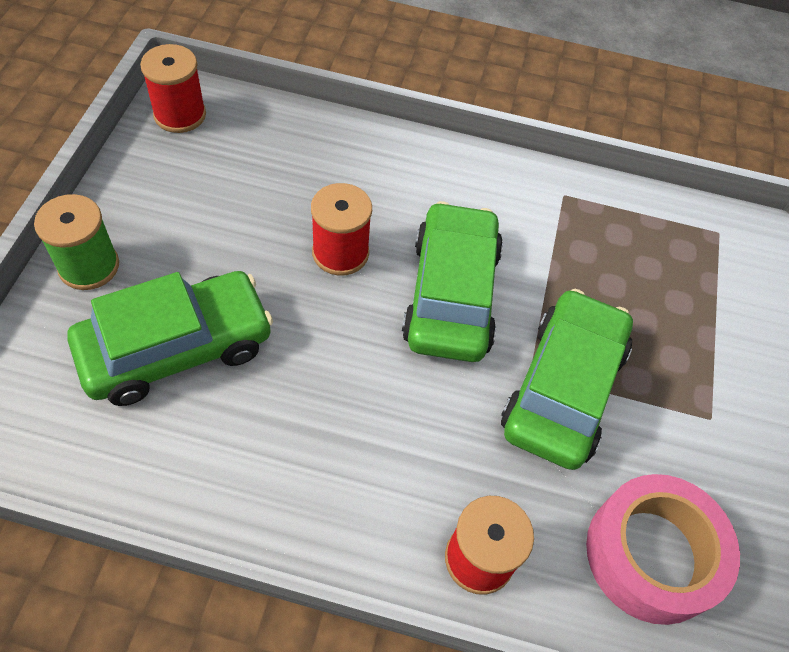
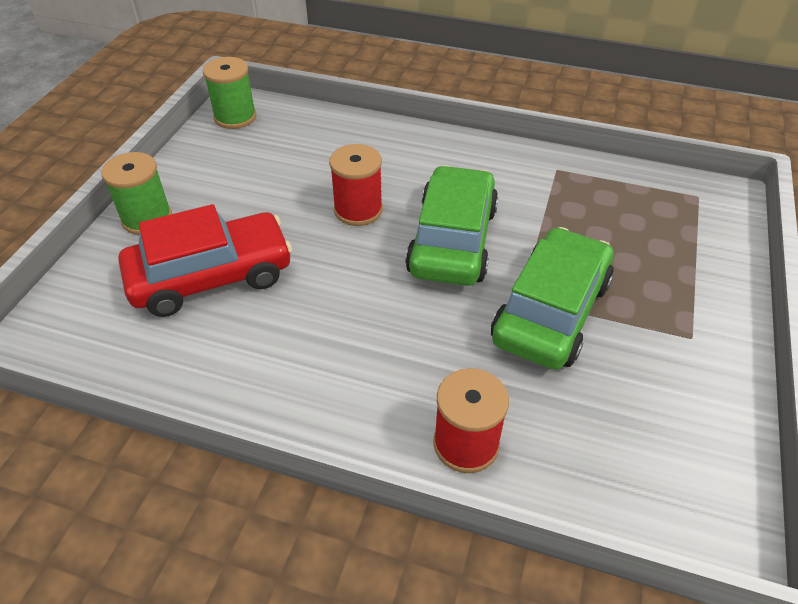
camera: 10 degrees right, 10 degrees down
green car [67,271,273,406] -> red car [119,204,292,317]
red spool [140,44,206,133] -> green spool [203,57,256,129]
pink tape [586,474,740,625] -> none

